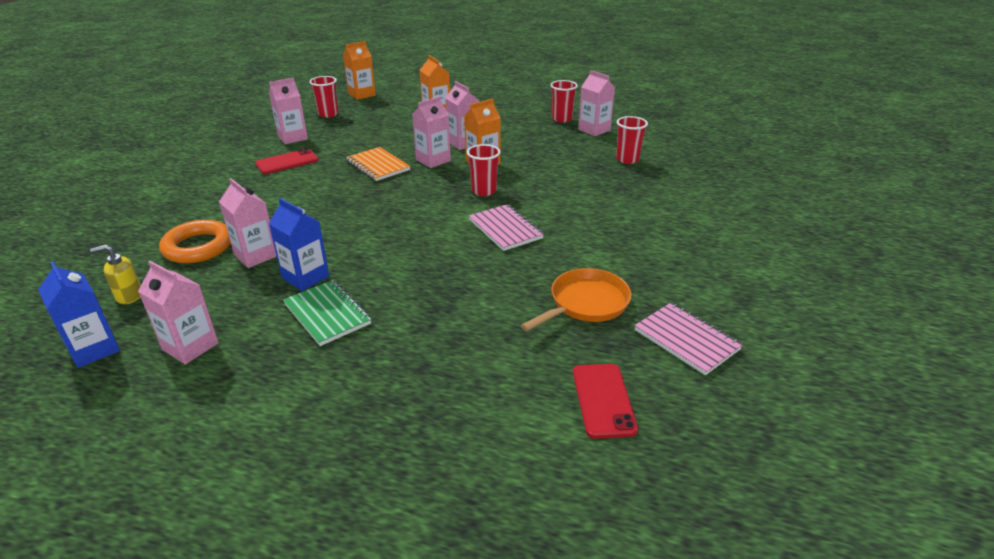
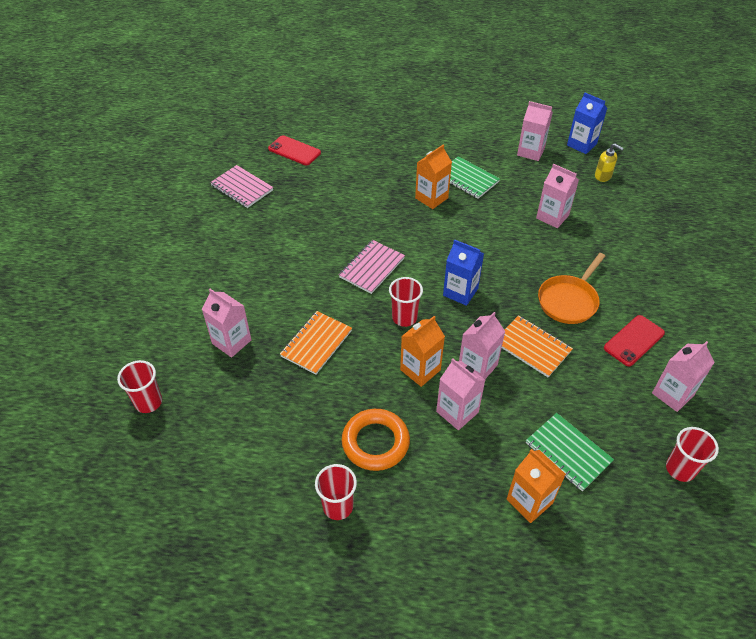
camera: 170 degrees right, 15 degrees up
yellow soap dispenser [90,245,141,305] -> yellow soap dispenser turned 60 degrees clockwise [595,143,624,182]
orange ring [159,220,231,263] -> orange ring moved to [342,409,410,471]
blue carton [269,198,329,291] -> blue carton moved to [443,239,484,306]
orange carton [343,41,376,100] -> orange carton moved to [415,144,452,209]
pink notebook [469,204,544,251] -> pink notebook turned 75 degrees clockwise [339,240,405,294]
orange pan [521,268,631,331] -> orange pan moved to [538,253,605,324]
red phone [573,364,638,439] -> red phone turned 45 degrees counterclockwise [268,135,321,165]
pink carton [578,70,615,136] -> pink carton moved to [202,289,252,358]
red cup [616,116,648,164] -> red cup moved to [117,360,162,413]
none -> orange notebook [280,311,352,375]
none -> green notebook [526,413,614,491]

